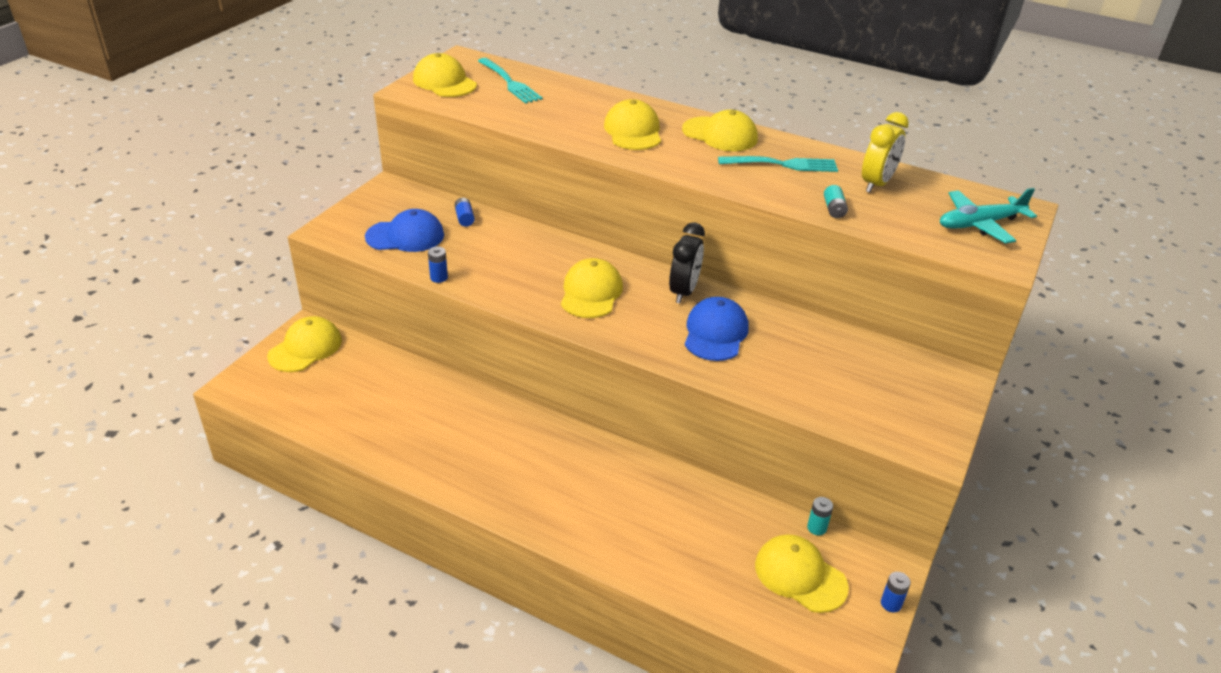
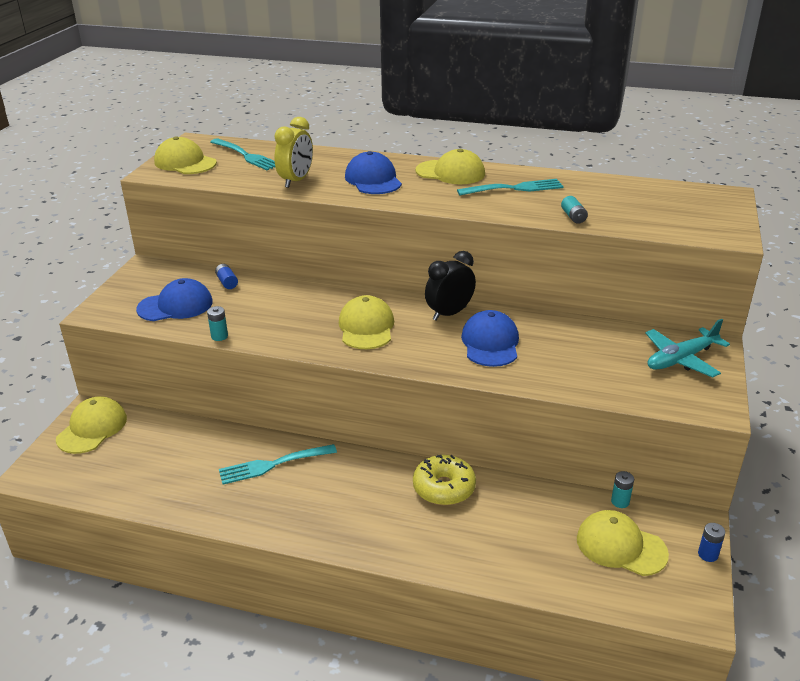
camera: 10 degrees left, 5 degrees down
blue battery [428,247,448,283] -> turquoise battery [207,306,228,341]
yellow cap [604,99,661,150] -> blue cap [345,151,402,194]
black clock [669,223,705,304] -> black clock turned 135 degrees counterclockwise [425,251,476,321]
yellow clock [862,112,909,193] -> yellow clock moved to [274,117,313,188]
turquoise plane [940,188,1037,243] -> turquoise plane moved to [645,319,730,378]
none -> turquoise fork [219,444,337,485]
none -> yellow donut [413,455,476,505]

